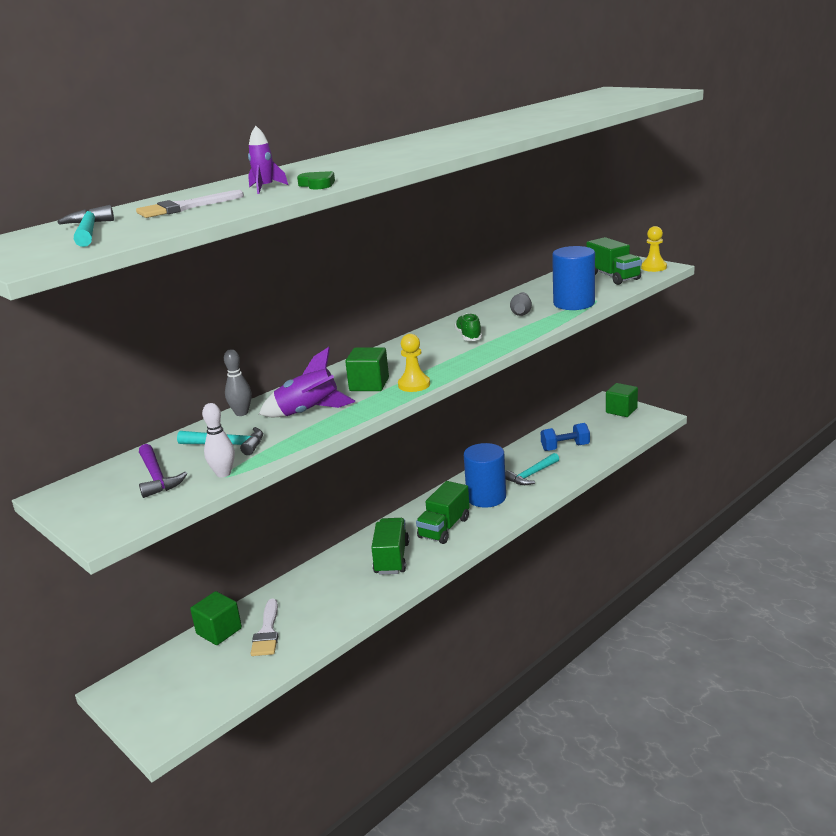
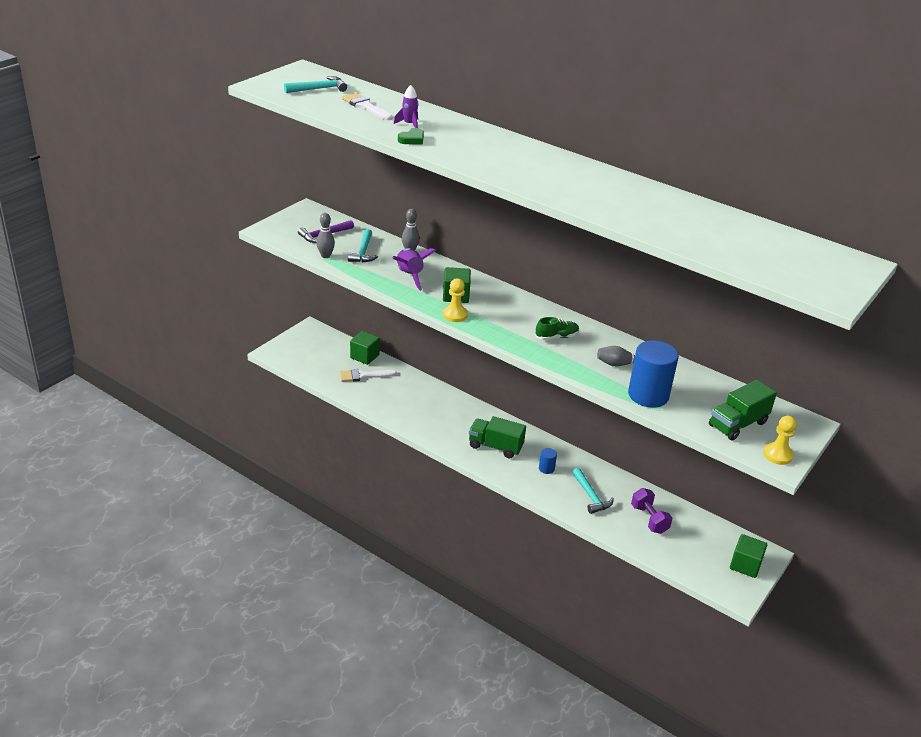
camera: 75 degrees right, 10 degrees up
white bowling pin [202,403,235,478] -> grey bowling pin [316,213,335,258]
green truck [371,518,409,574] -> none
blue cylinder [464,443,506,508] -> blue cylinder [539,448,557,474], size x0.46
turquoise hammer [505,453,559,485] -> turquoise hammer turned 150 degrees counterclockwise [572,468,614,514]
blue dumbbell [541,423,590,451] -> purple dumbbell [631,488,672,534]

